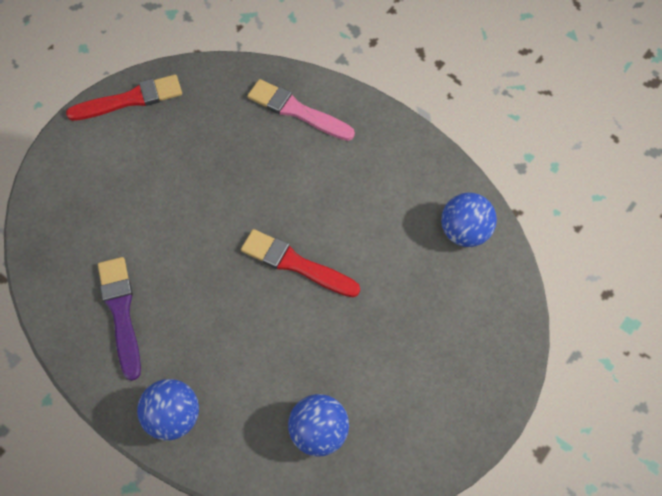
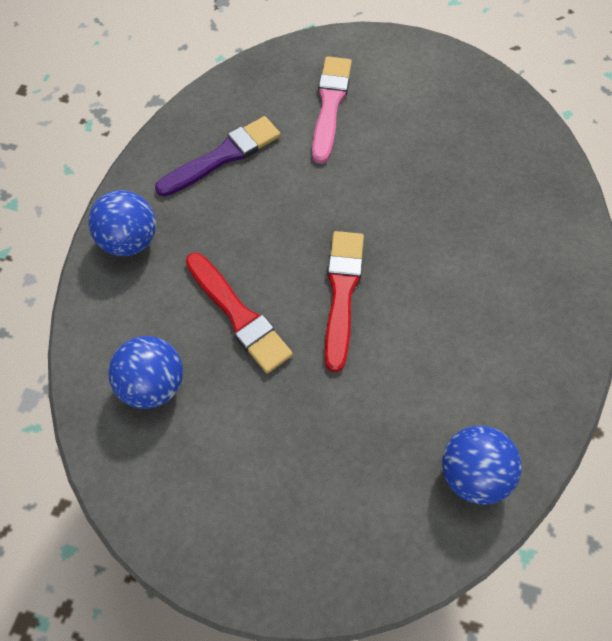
camera: 70 degrees right, 0 degrees up
red brush [66,75,182,121] -> red brush moved to [186,253,293,374]
pink brush [247,79,355,141] -> pink brush moved to [312,56,352,164]

